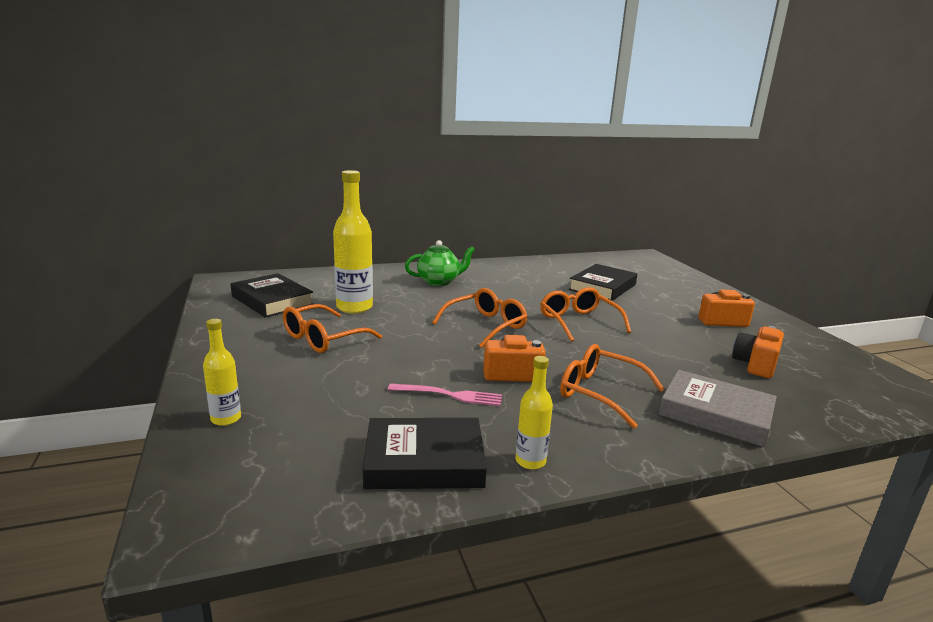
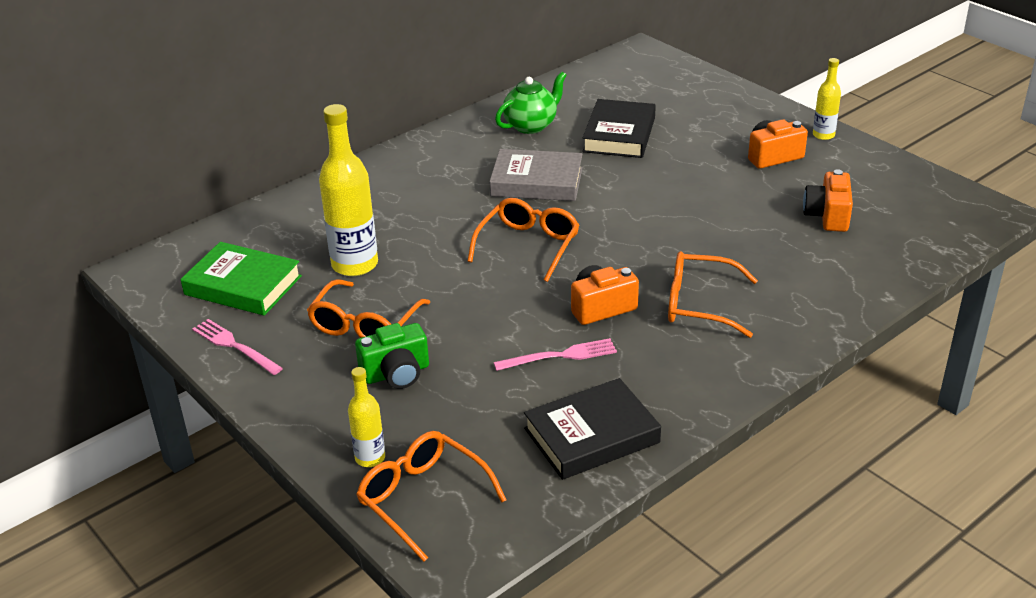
camera: 20 degrees left, 15 degrees up
black book [231,273,313,318] -> green book [180,242,302,316]
green teapot [405,240,475,286] -> green teapot moved to [495,71,566,134]
yellow bottle [516,356,553,470] -> yellow bottle moved to [813,58,841,140]
orange glasses [540,287,631,342] -> orange glasses moved to [356,431,506,562]
grey book [659,370,777,447] -> grey book moved to [489,149,583,201]
none -> pink fork [192,319,283,375]
none -> green camera [355,323,429,389]

